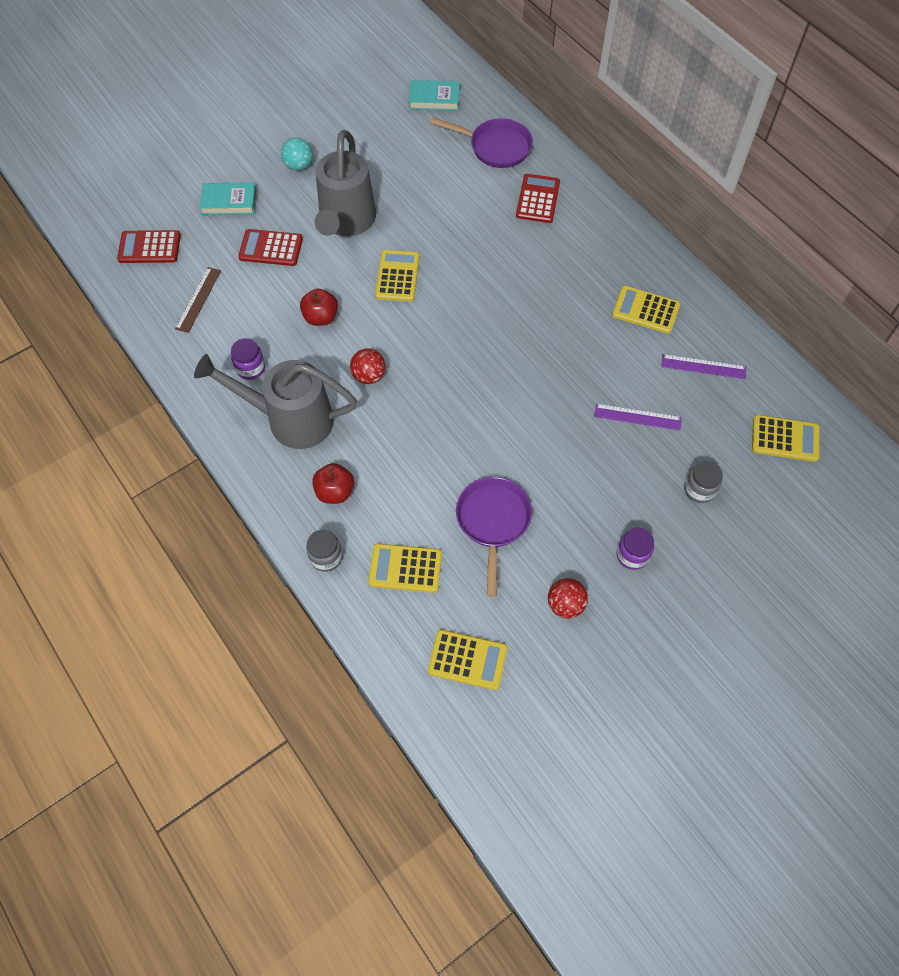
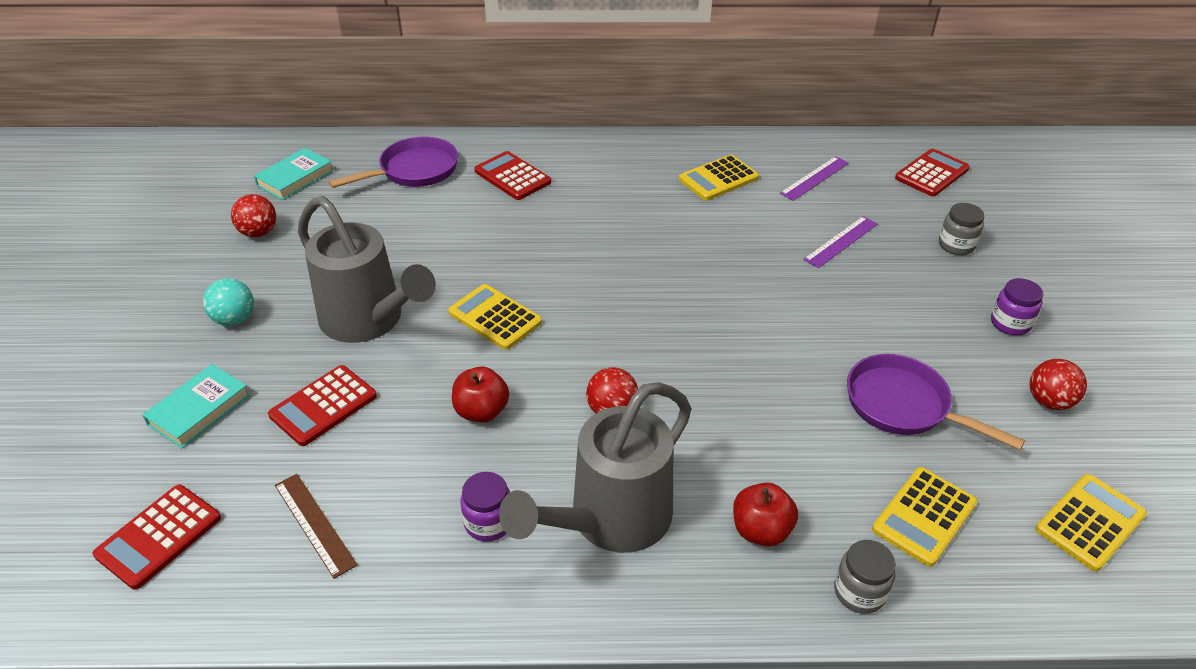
camera: 55 degrees left, 20 degrees down
yellow calculator [752,415,820,462] -> red calculator [895,149,970,196]
none -> red ball [231,194,276,237]

